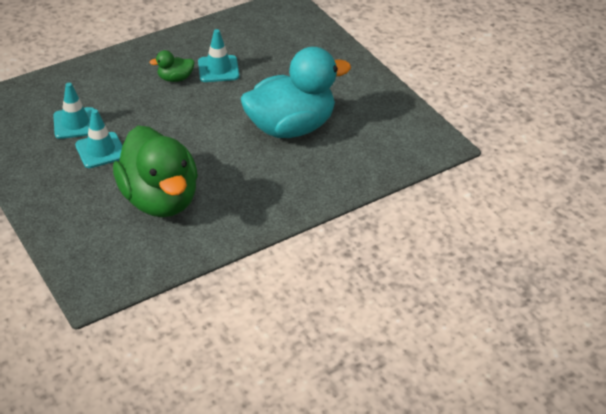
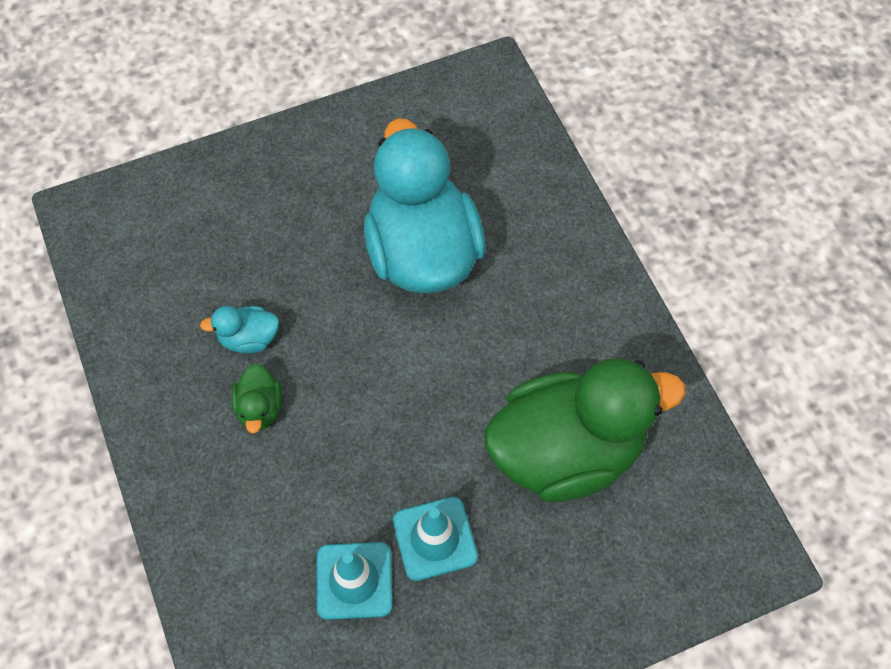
camera: 80 degrees left, 20 degrees up
turquoise traffic cone [198,29,239,82] -> turquoise duck [200,306,279,354]

